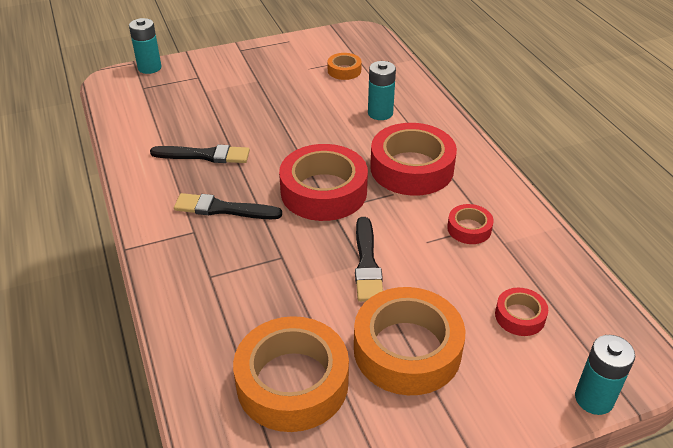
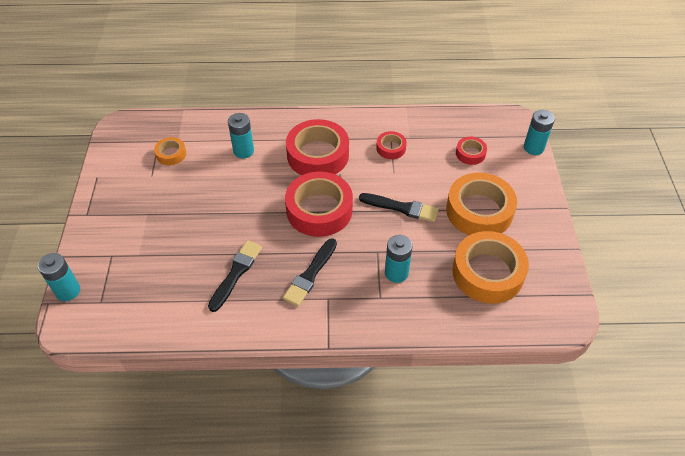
camera: 70 degrees left, 10 degrees up
none -> turquoise battery [385,235,412,283]

